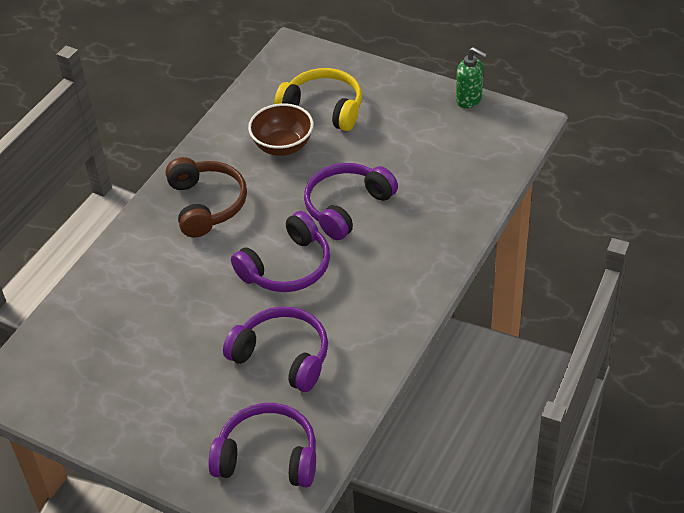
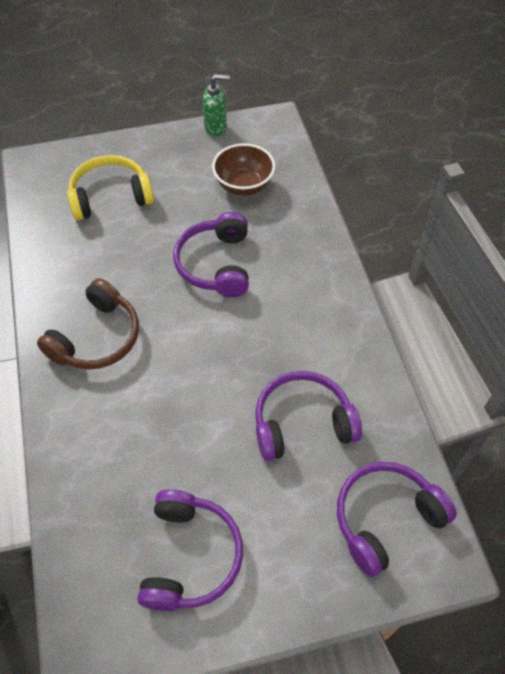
camera: 45 degrees left, 10 degrees up
brown headphones [165,157,247,237] -> brown headphones turned 90 degrees clockwise [37,278,139,370]
purple headphones [231,211,330,292] -> purple headphones moved to [137,489,243,611]
brown bowl [248,103,314,156] -> brown bowl moved to [212,143,275,196]

